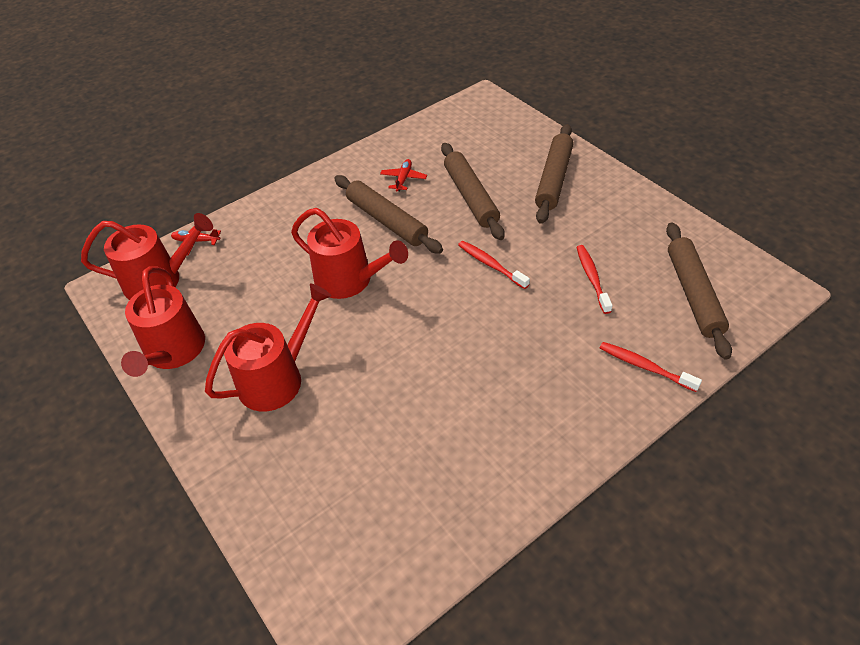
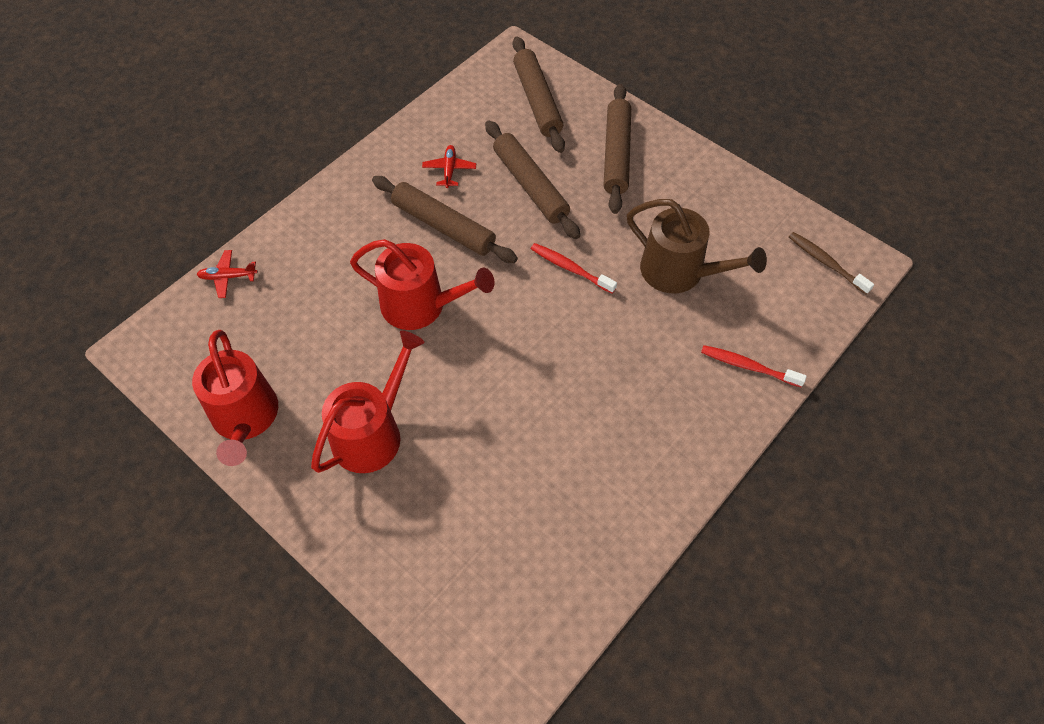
camera: 15 degrees left, 10 degrees up
red watering can [81,213,213,300] -> none
red toothbrush [577,245,612,314] -> brown watering can [627,199,767,293]
brown rolling pin [666,222,732,360] -> brown rolling pin moved to [513,36,565,153]
none -> brown toothbrush [789,232,874,294]

